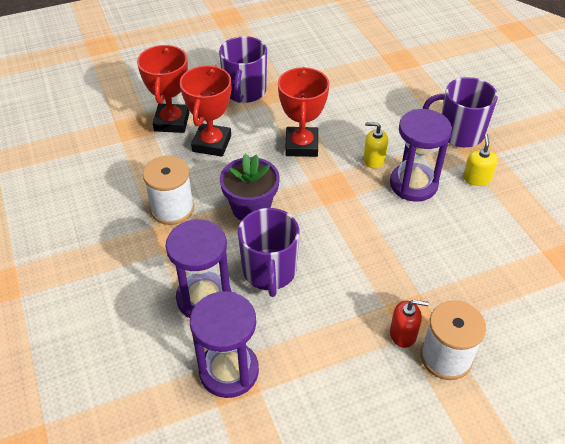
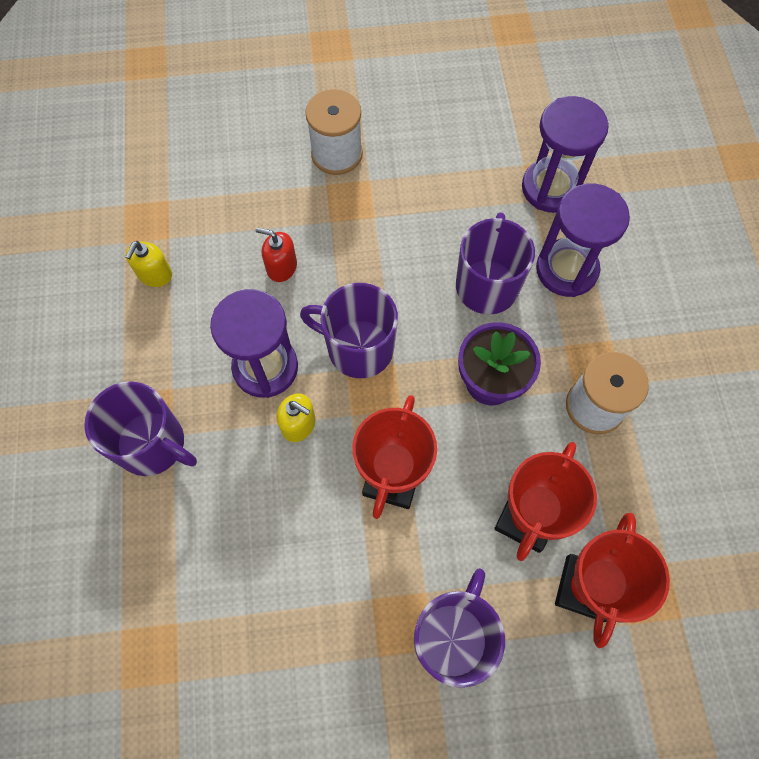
camera: 165 degrees left, 20 degrees up
red soap dispenser [390,299,429,348] -> red soap dispenser moved to [256,227,297,282]
yellow soap dispenser [463,134,498,186] -> yellow soap dispenser moved to [126,241,172,287]
none -> purple mug [300,283,398,378]

